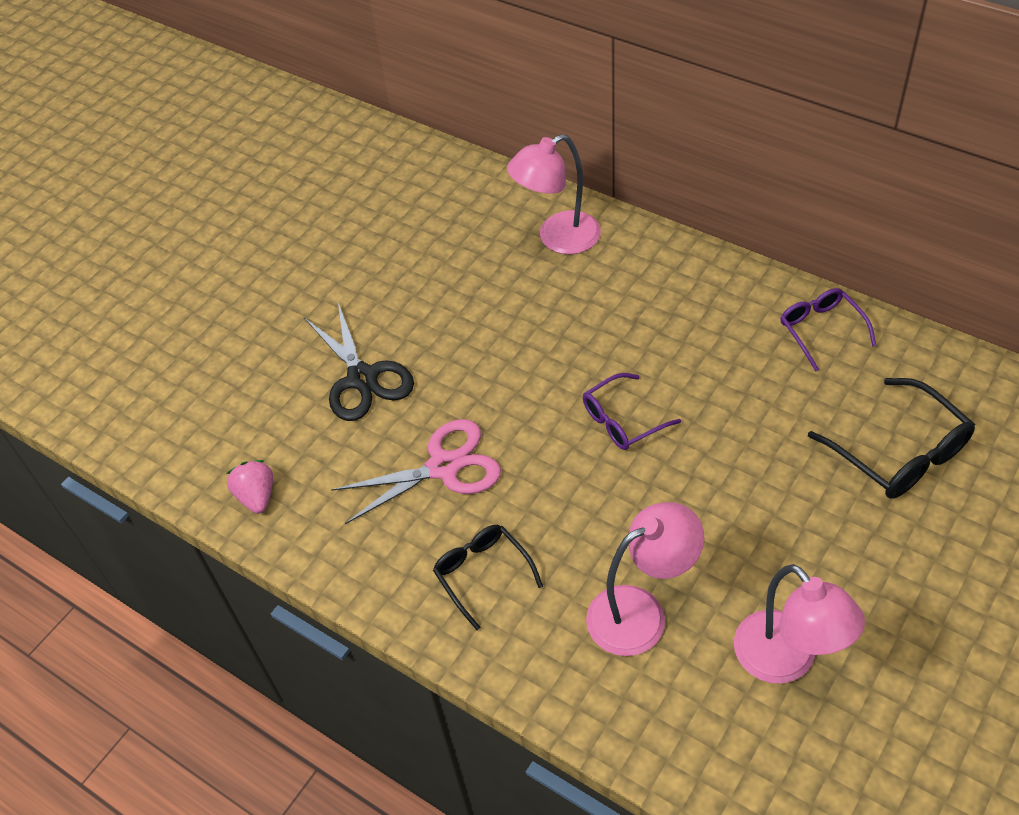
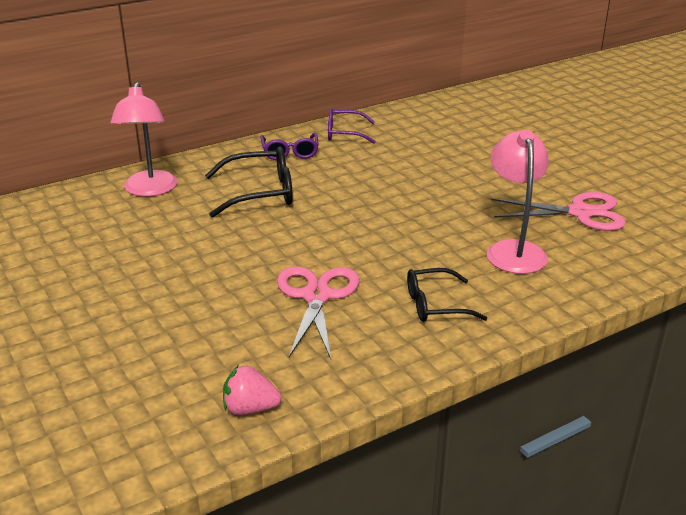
camera: 70 degrees left, 20 degrees down
black scissors [304,303,414,421] -> none
purple glasses [583,373,681,450] -> purple glasses moved to [260,133,319,160]
pink lamp [734,564,865,684] -> pink scissors [491,192,626,231]
black glasses [808,378,975,499] -> black glasses moved to [205,146,293,218]

